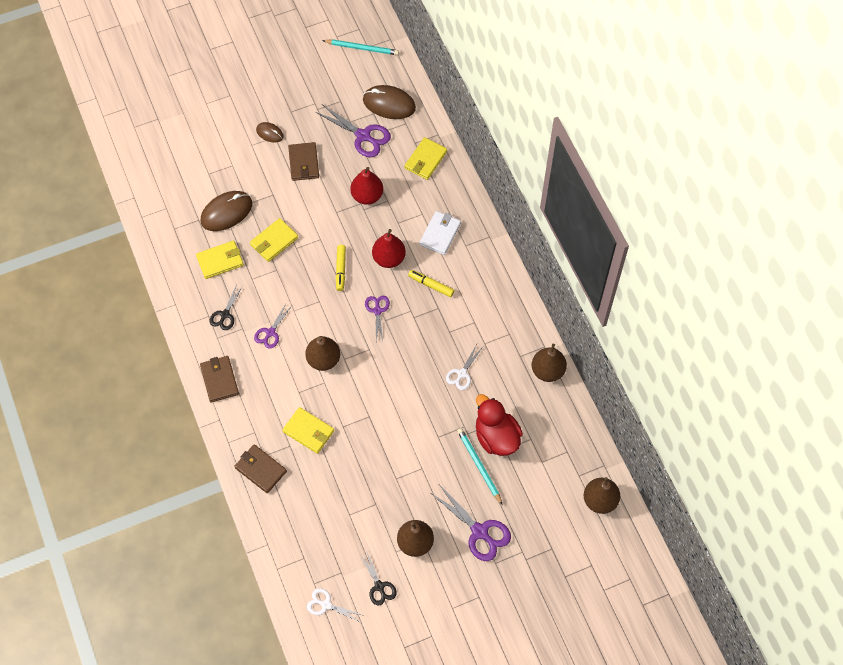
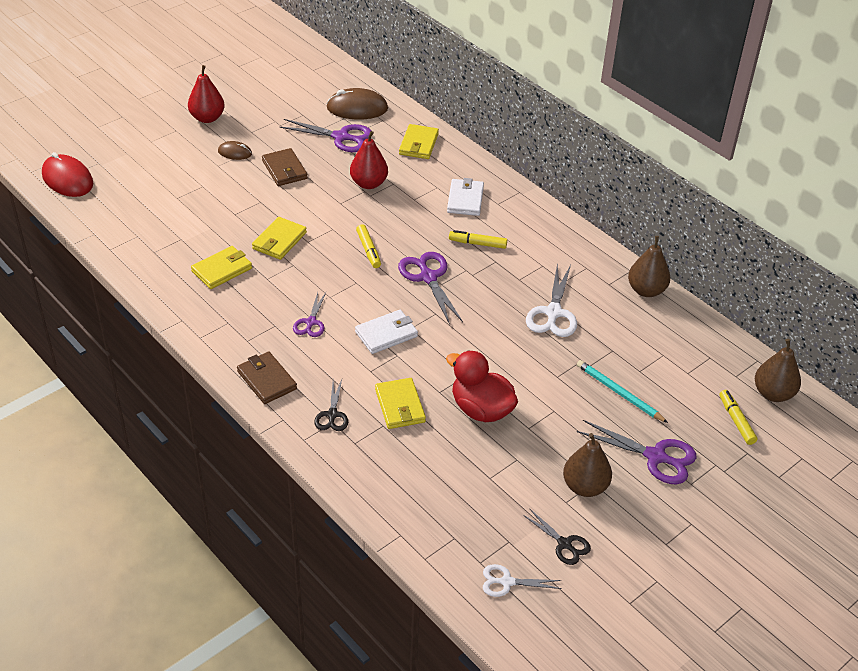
camera: 20 degrees left, 20 degrees down
brown mouse [201,191,252,231] -> none
black scissors [210,284,243,330] -> black scissors moved to [314,379,348,431]
brown wallet [234,444,287,493] -> none
yellow wallet [282,407,334,454] -> yellow wallet turned 60 degrees clockwise [375,378,426,429]
brown pear [305,336,340,371] -> white wallet [355,310,418,354]
turquoise pencil [322,39,399,55] -> none
purple scissors [365,295,390,341] -> purple scissors [398,252,463,324], size x1.66
red pear [372,229,406,268] -> red pear moved to [188,65,225,123]
white scissors [446,344,483,390] -> white scissors [526,263,577,337], size x1.66
red duck [476,394,523,456] -> red duck moved to [446,350,518,422]
none -> red mouse [42,152,93,197]
none -> yellow marker [719,390,758,445]

